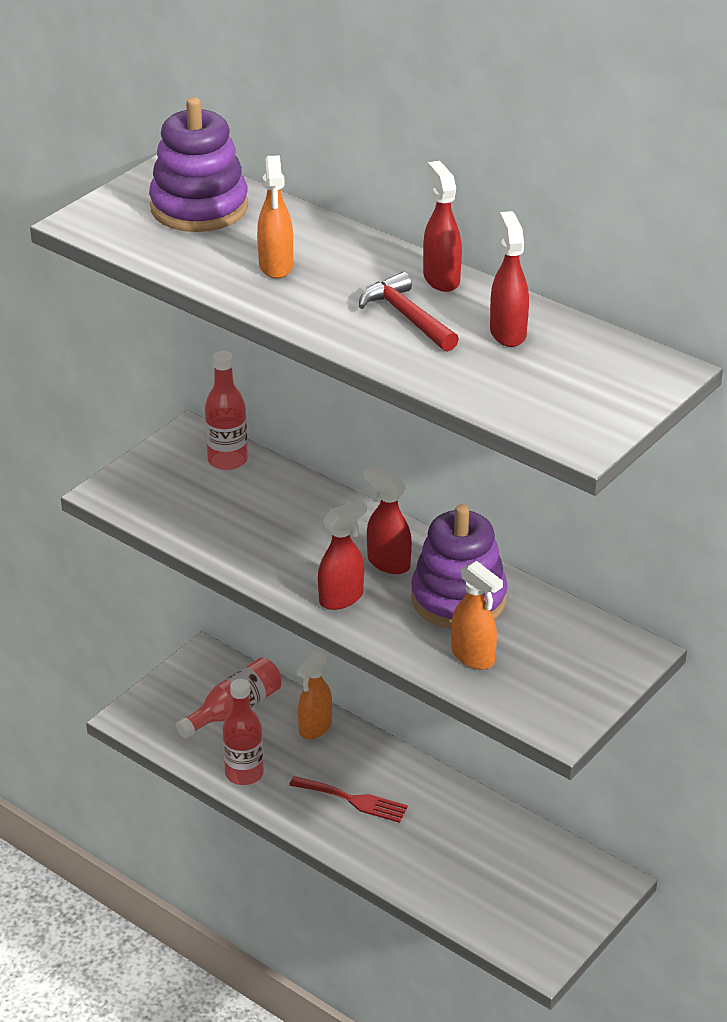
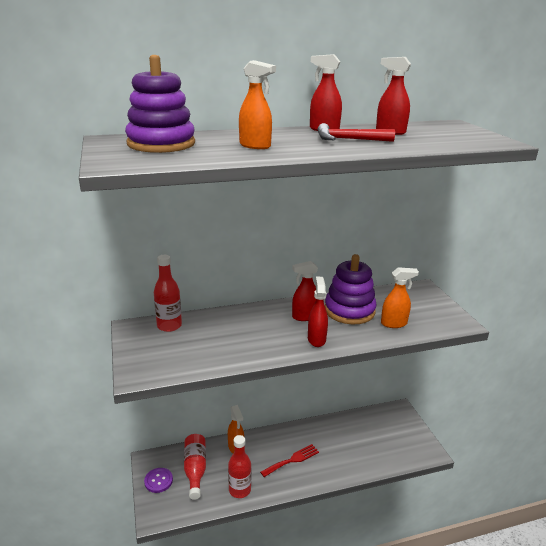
camera: 55 degrees left, 10 degrees down
none -> purple button [144,468,173,493]

